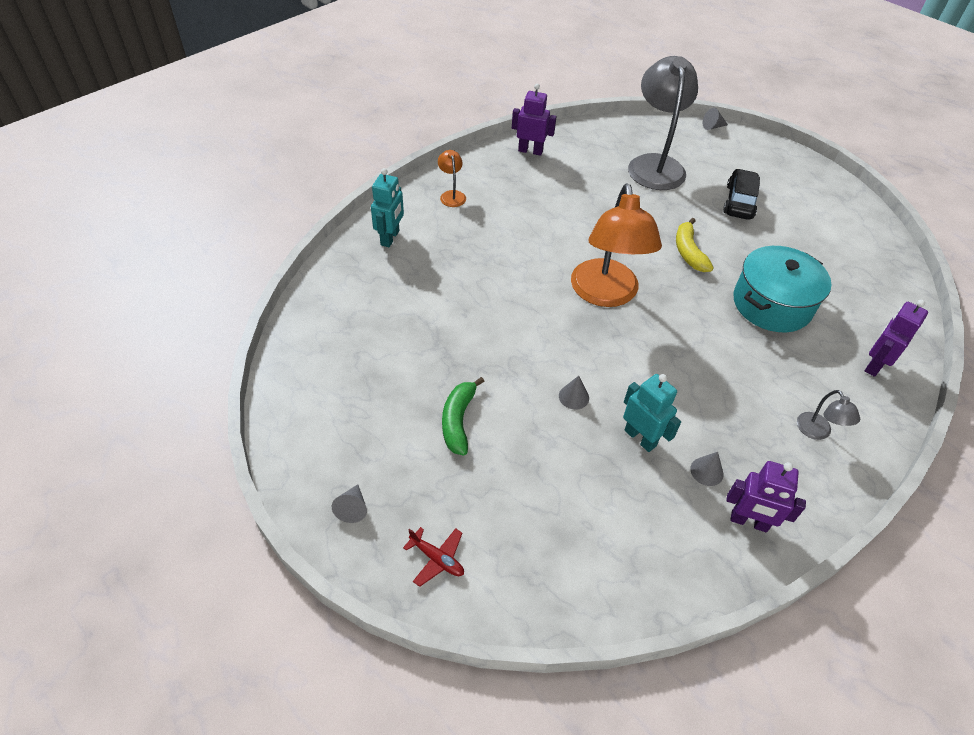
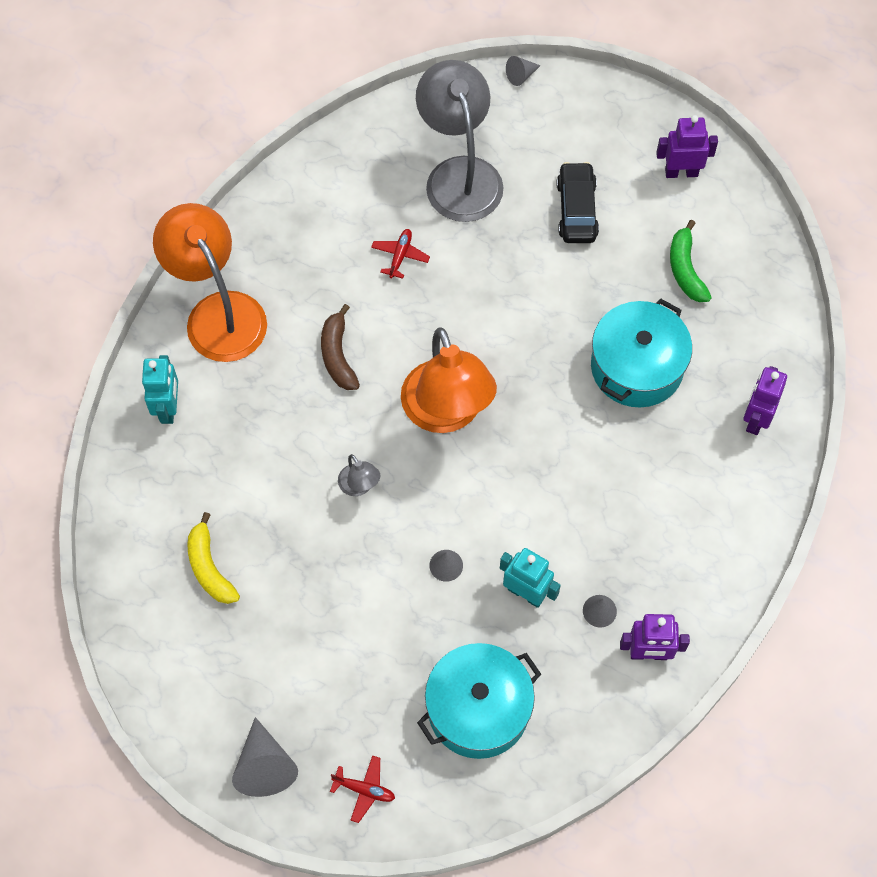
camera: 15 degrees left, 15 degrees up
grey cone [332,484,367,523] -> grey cone [232,717,298,797], size x1.84
orange lamp [438,150,466,207] -> orange lamp [153,203,267,362], size x2.35
green banana [442,377,485,456] -> green banana moved to [670,220,712,302]
purple robot [512,84,556,156] -> purple robot moved to [656,115,718,178]
yellow banana [676,218,714,272] -> yellow banana moved to [187,512,240,604]
grey lamp [797,390,860,440] -> grey lamp moved to [338,454,380,496]
none -> brown banana [321,304,360,390]
none -> red plane [371,229,430,279]
none -> turquoise pot [417,643,541,759]

